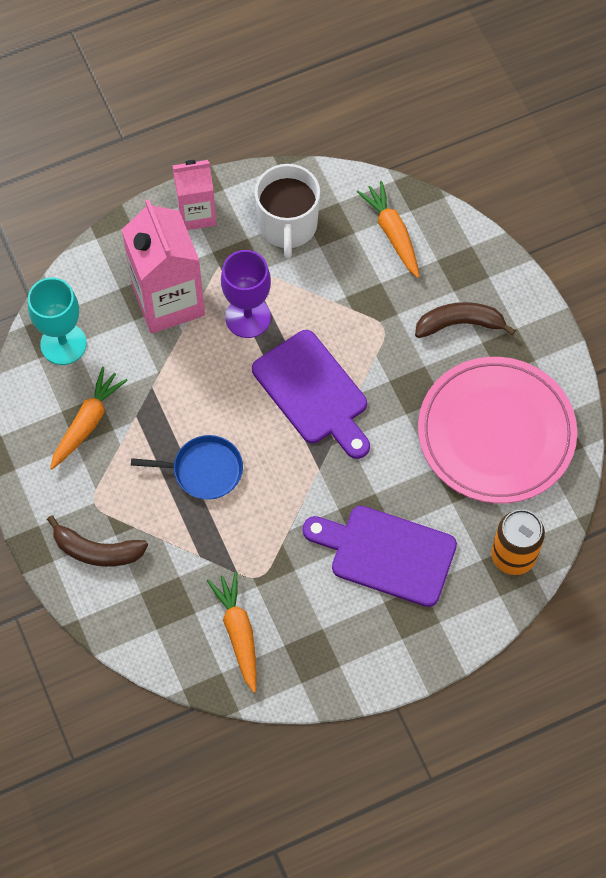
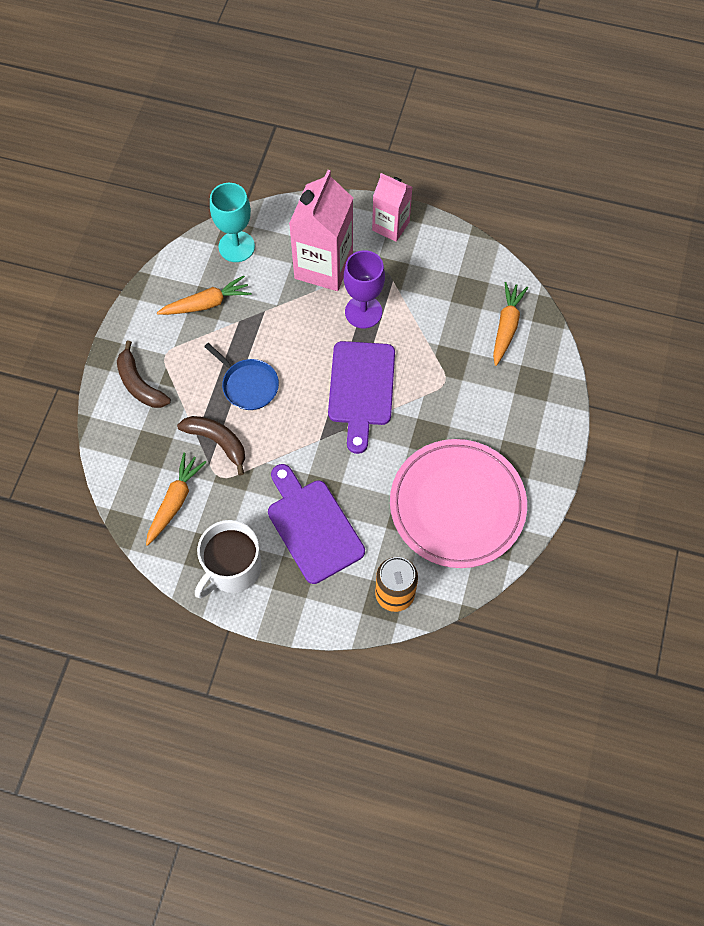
camera: 40 degrees right, 0 degrees up
white mug [255,164,320,259] -> white mug moved to [195,520,261,598]
brown banana [415,302,516,338] -> brown banana moved to [177,416,245,475]

